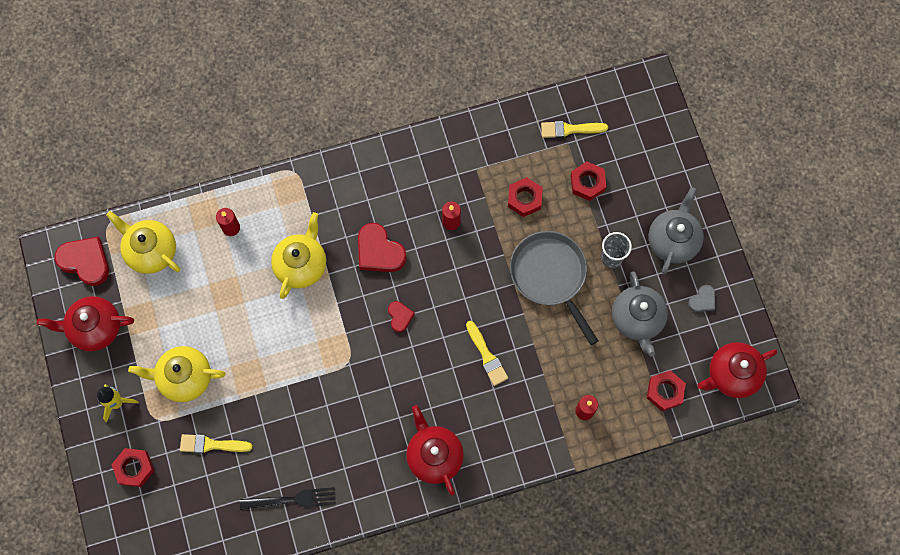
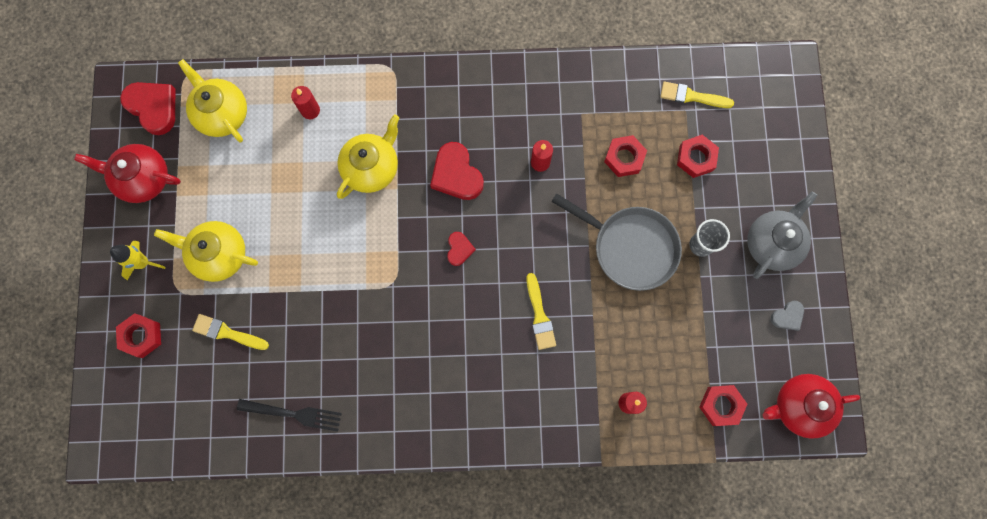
camera: 15 degrees right, 5 degrees up
red teapot [406,405,464,496] -> none
grey pan [510,231,598,345] -> grey pan turned 135 degrees clockwise [551,193,682,291]
grey teapot [612,271,668,356] -> none

